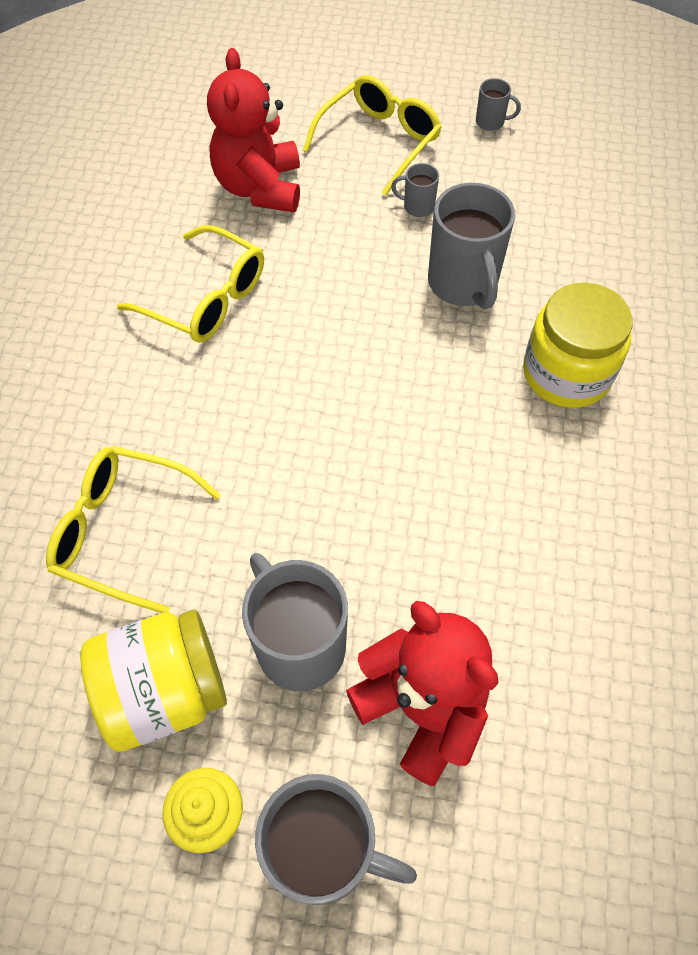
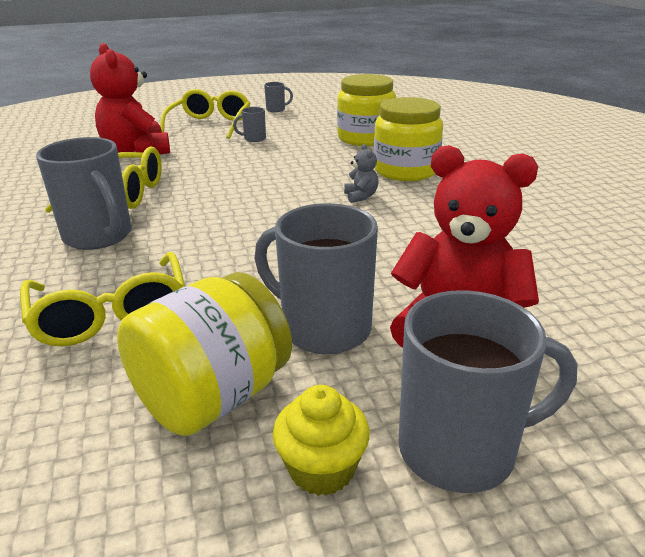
camera: 25 degrees left, 30 degrees down
yellow glasses [46,446,221,613] -> yellow glasses turned 105 degrees counterclockwise [20,252,185,346]
grey mug [428,183,515,309] -> grey mug moved to [36,137,132,250]
none -> yellow jar [337,74,396,146]
none -> grey teddy bear [344,144,379,203]

